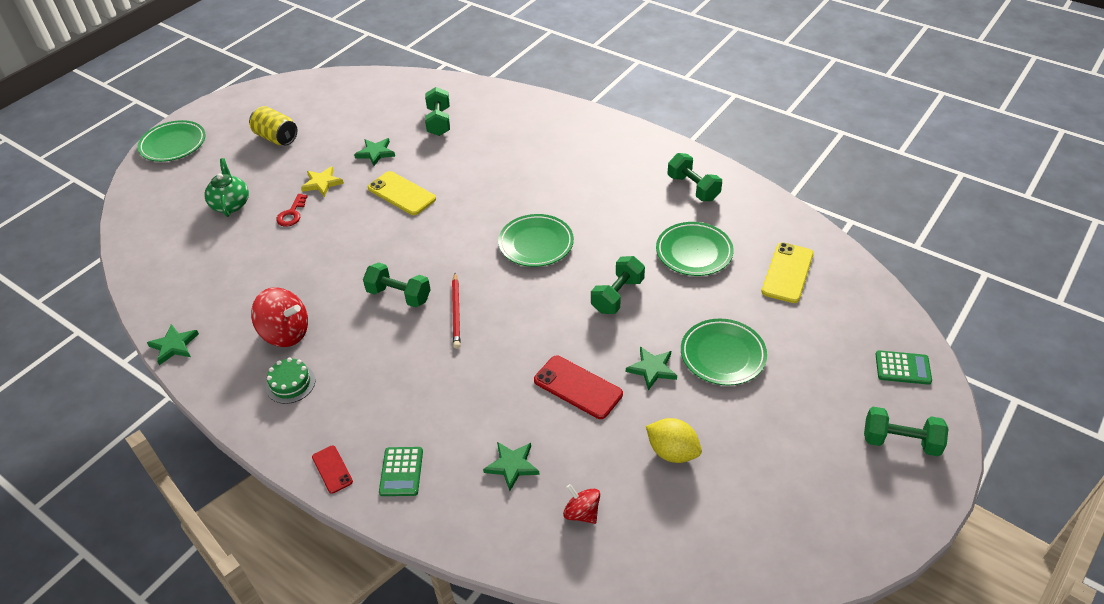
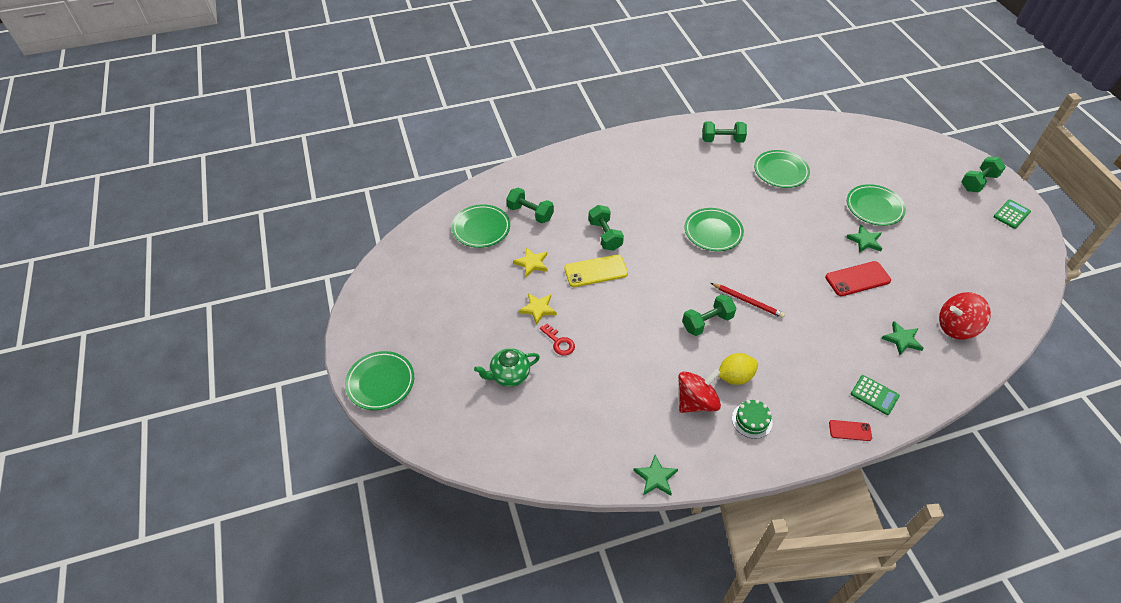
camera: 55 degrees left, 5 degrees up
green teapot [204,158,249,217] -> green teapot turned 45 degrees counterclockwise [474,348,540,387]
yellow can [249,106,297,145] -> none
green star [354,138,395,166] -> yellow star [513,247,548,277]
red spinning top [563,484,600,524] -> red spinning top [939,292,991,339], size x1.68
green dumbbell [591,256,645,314] -> green dumbbell moved to [588,205,624,251]
yellow lemon [646,418,702,463] -> yellow lemon moved to [718,353,758,385]
yellow phone [761,242,814,303] -> none
green calculator [875,350,932,385] -> green calculator moved to [993,200,1031,229]
none -> green plate [452,204,510,248]

